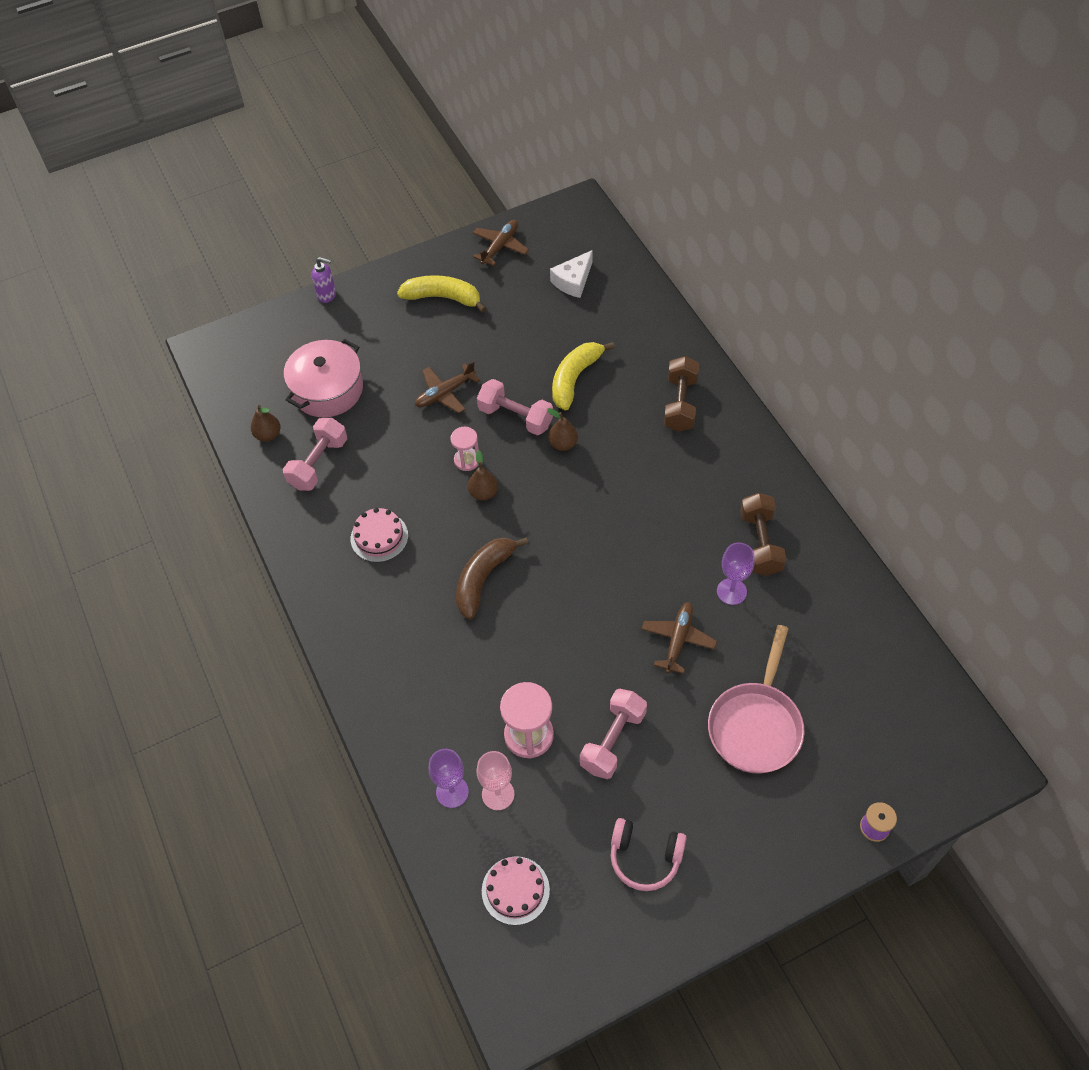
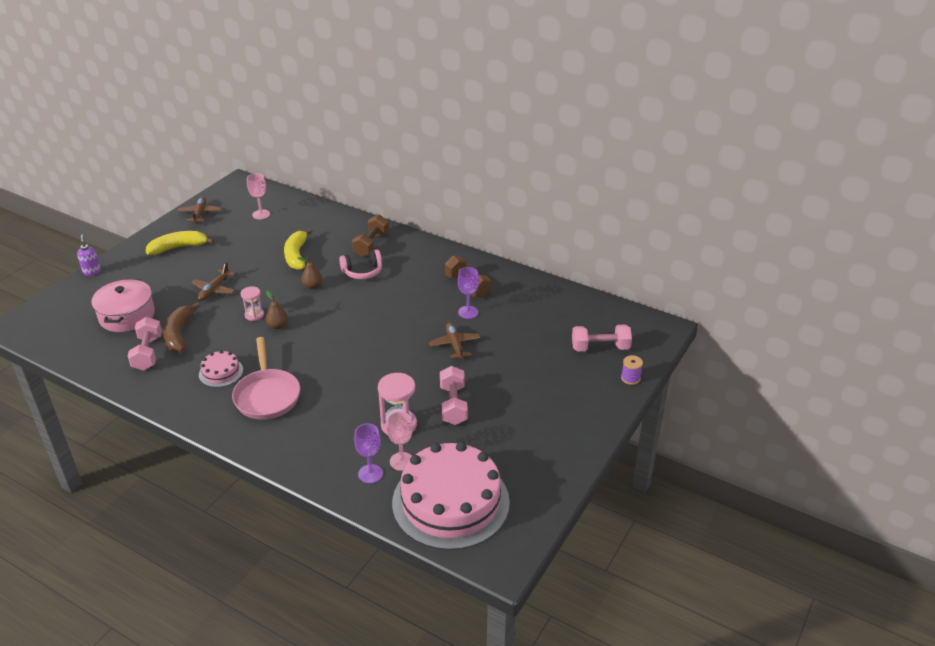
camera: 35 degrees left, 20 degrees down
brown pear [251,405,281,442] -> none
purple soap dispenser [312,257,336,303] -> purple soap dispenser turned 90 degrees counterclockwise [77,235,101,276]
brown banana [456,537,528,619] -> brown banana moved to [163,302,200,353]
pink dumbbell [477,379,553,435] -> pink dumbbell moved to [572,324,632,351]
pink cake [482,856,550,925] -> pink cake [392,442,510,550], size x2.32
white cheese [550,250,593,298] -> pink goblet [247,173,270,219]
pink headphones [611,818,687,891] -> pink headphones moved to [339,250,382,279]
brown dumbbell [664,356,699,432] -> brown dumbbell turned 45 degrees clockwise [352,215,389,257]
pink pan [708,625,805,774] -> pink pan moved to [232,337,300,420]

